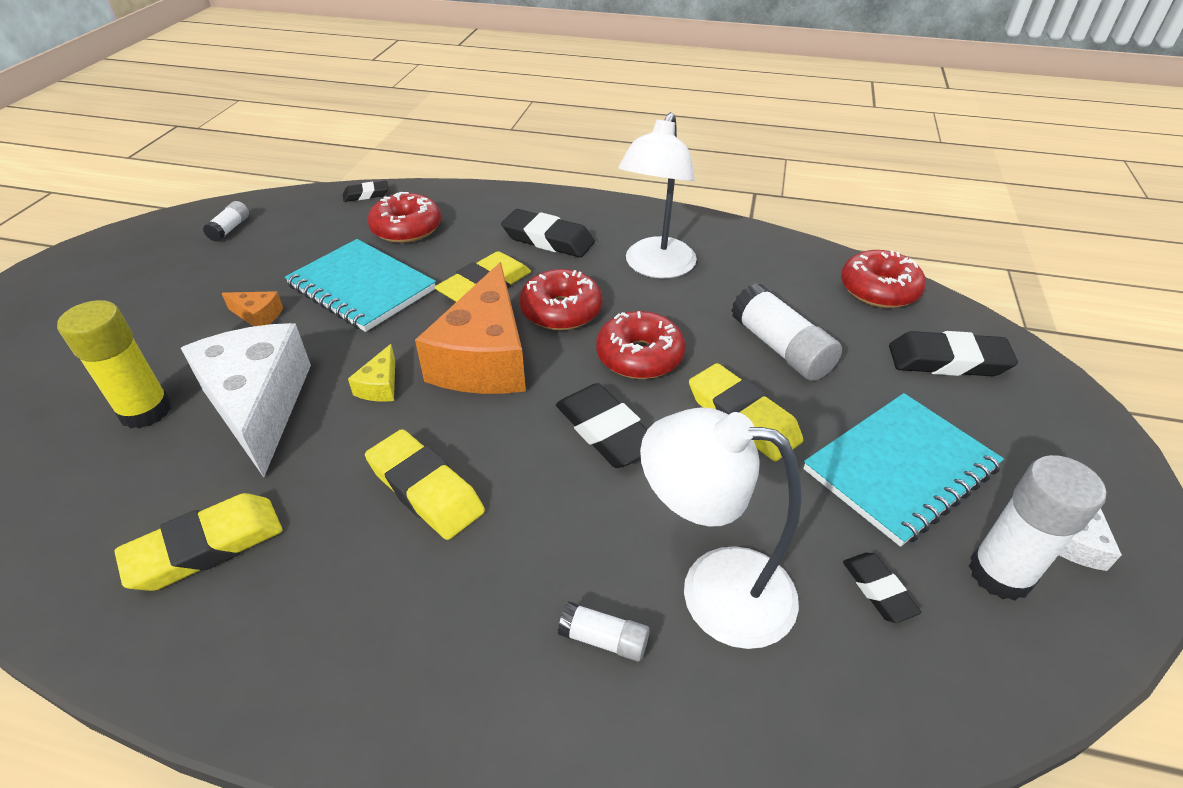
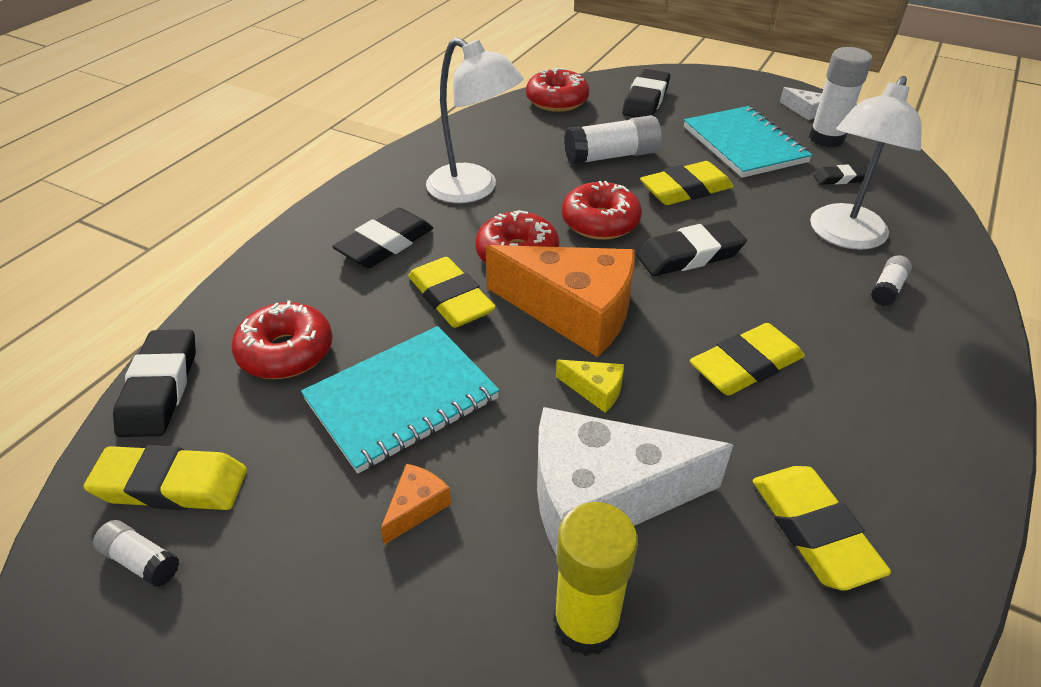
camera: 75 degrees left, 0 degrees up
black eraser [343,181,389,202] -> black eraser [113,329,196,437], size x1.80
none -> yellow eraser [84,445,247,510]

